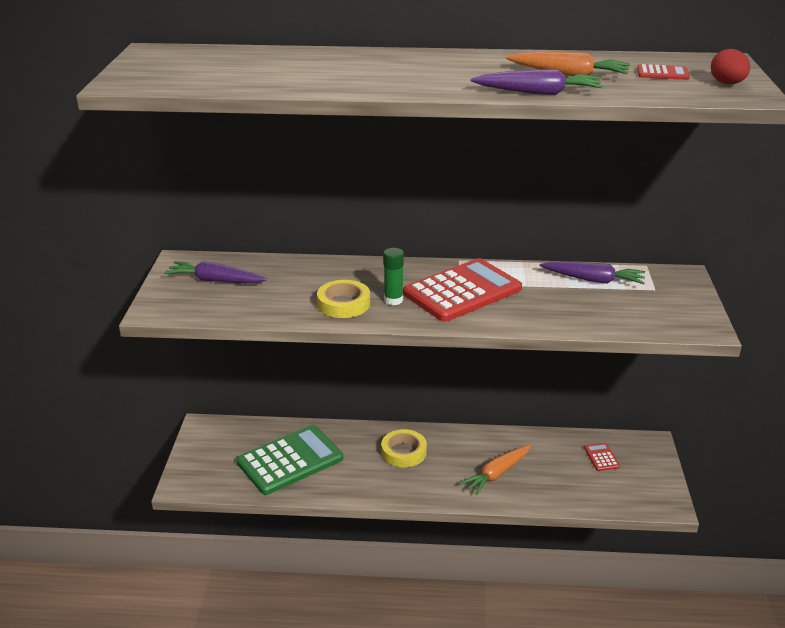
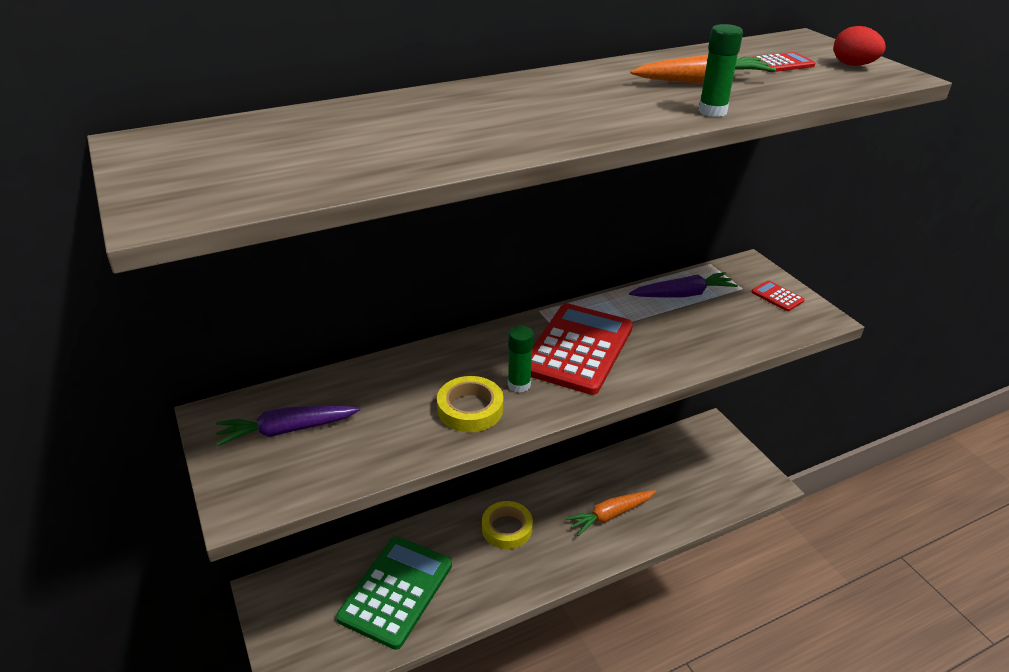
camera: 30 degrees left, 5 degrees up
orange carrot [460,445,531,495] -> orange carrot turned 45 degrees clockwise [565,490,656,536]
purple carrot [471,69,603,95] -> green glue stick [698,24,743,117]
red calculator [584,443,620,471] -> red calculator moved to [751,280,805,311]

